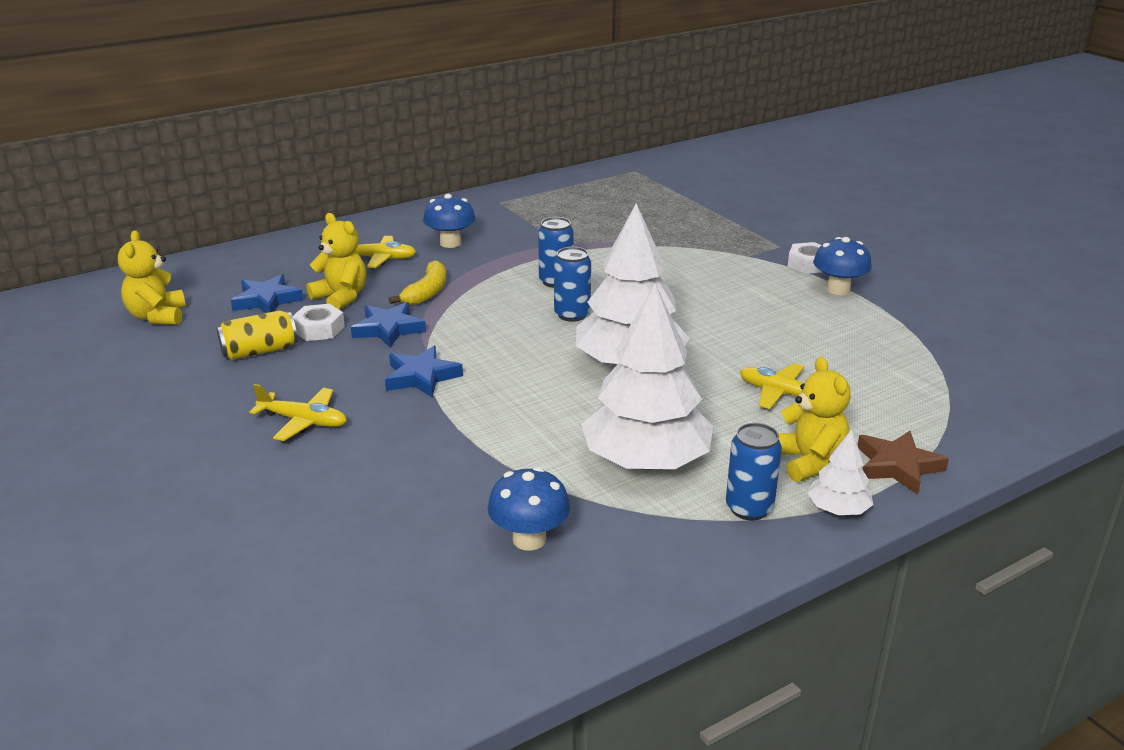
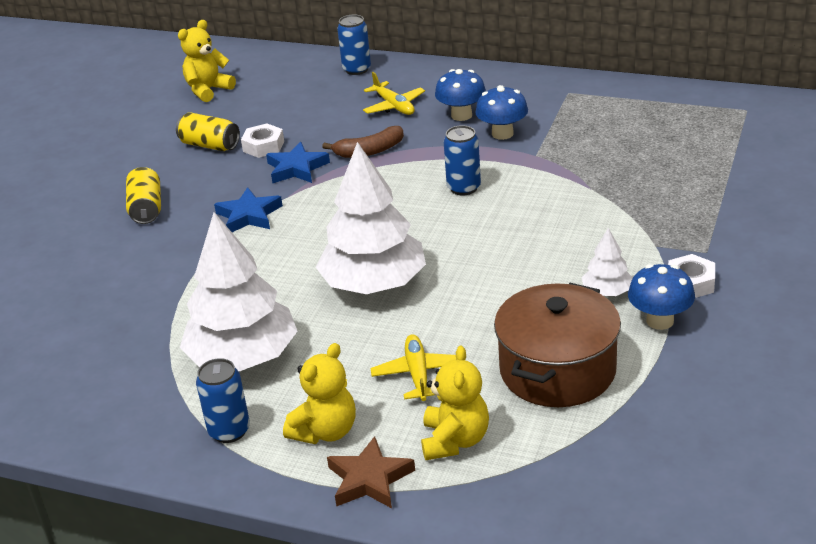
camera: 55 degrees right, 5 degrees up
blue star [231,274,304,313] -> none
yellow plane [250,384,347,441] -> yellow can [126,167,161,224]
yellow teddy bear [307,213,366,310] -> yellow teddy bear moved to [421,346,489,460]
yellow banana [389,260,446,305] -> brown banana [322,126,404,158]
blue mushroom [488,467,570,551] -> blue mushroom moved to [475,85,528,140]
blue can [554,247,591,322] -> blue can moved to [337,15,371,75]
white tree [807,429,873,515] -> white tree moved to [581,228,633,296]
none -> brown pot [494,283,621,407]

